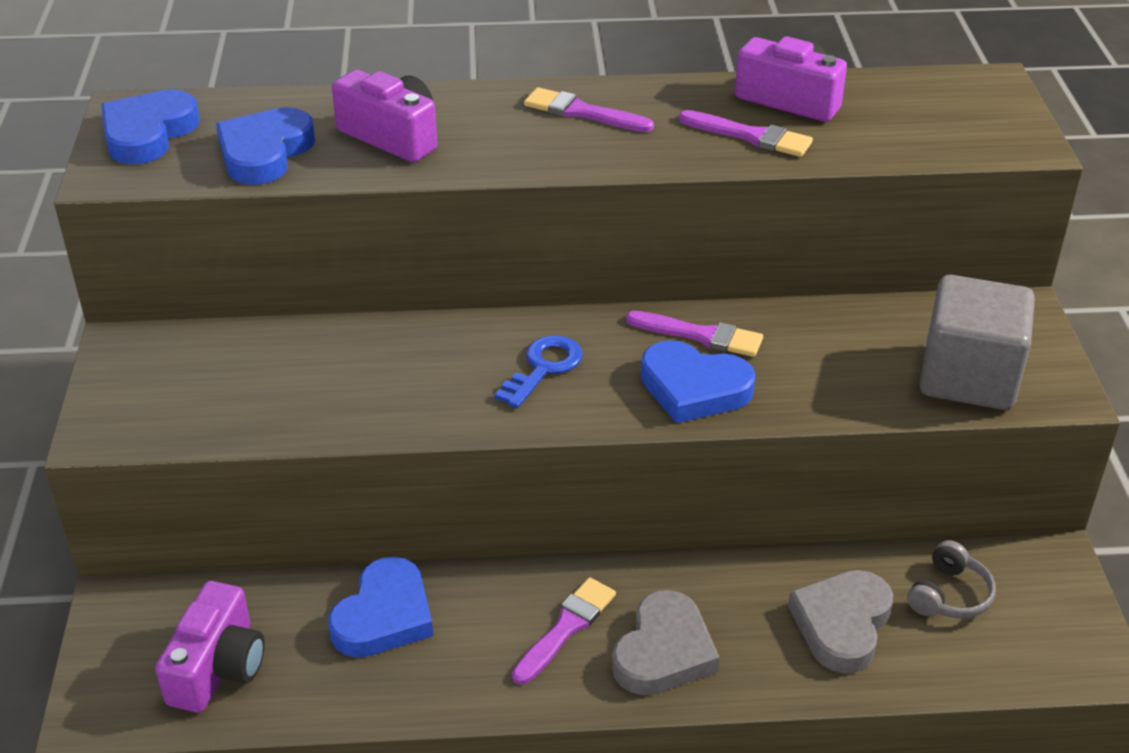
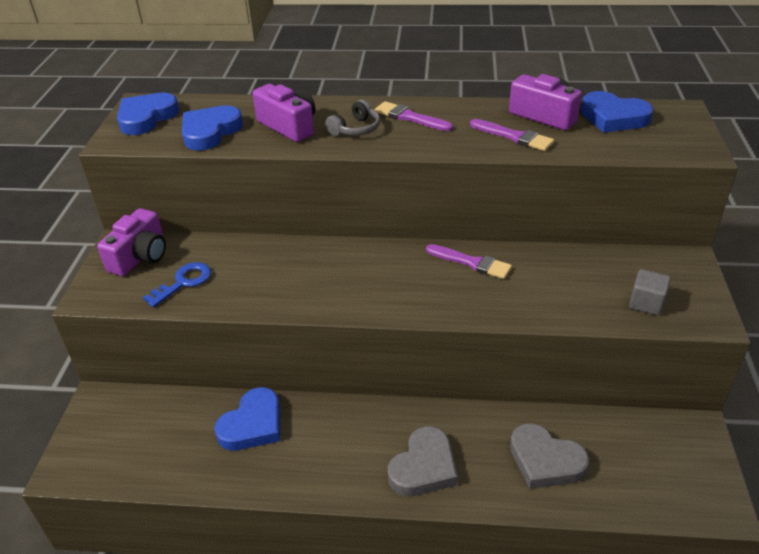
camera: 10 degrees right, 0 degrees up
purple camera [155,581,265,712] -> purple camera moved to [97,208,166,276]
blue key [495,335,583,408] -> blue key moved to [143,262,211,307]
purple brush [512,577,616,685] -> none
blue heart [641,340,756,423] -> blue heart moved to [581,91,653,133]
grey heart [788,570,893,673] -> grey heart turned 90 degrees counterclockwise [510,423,589,489]
grey headphones [907,540,996,619] -> grey headphones moved to [325,99,380,136]
grey cube [920,275,1035,410] -> grey cube [629,269,670,315], size x0.50

